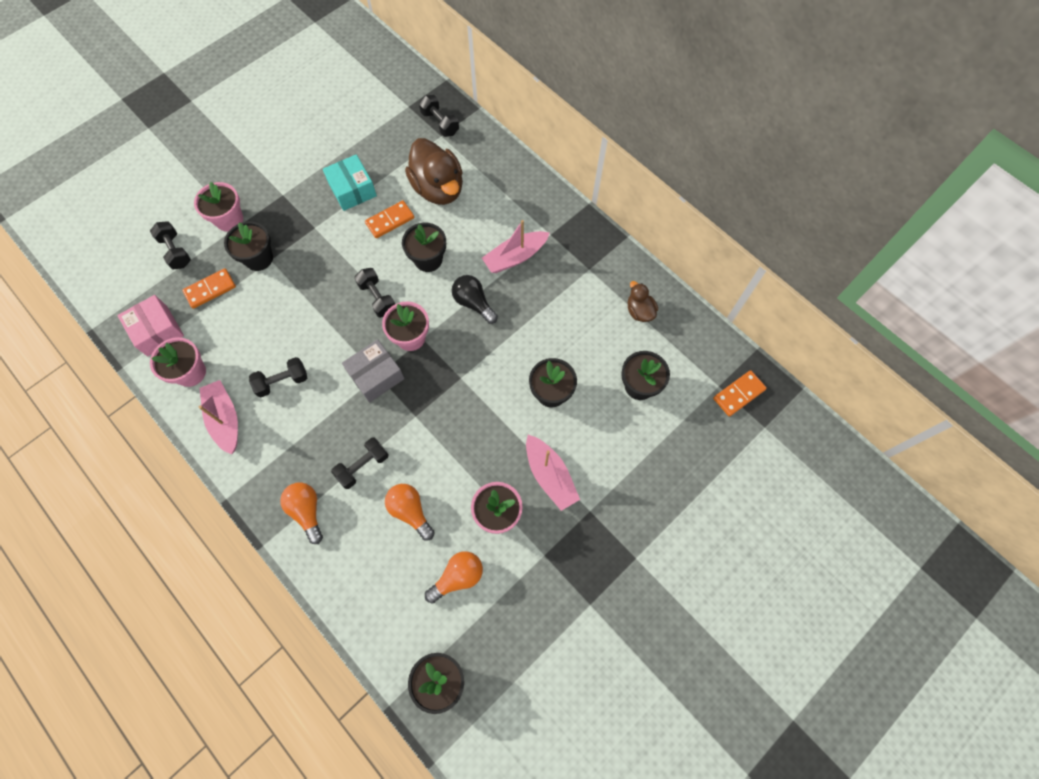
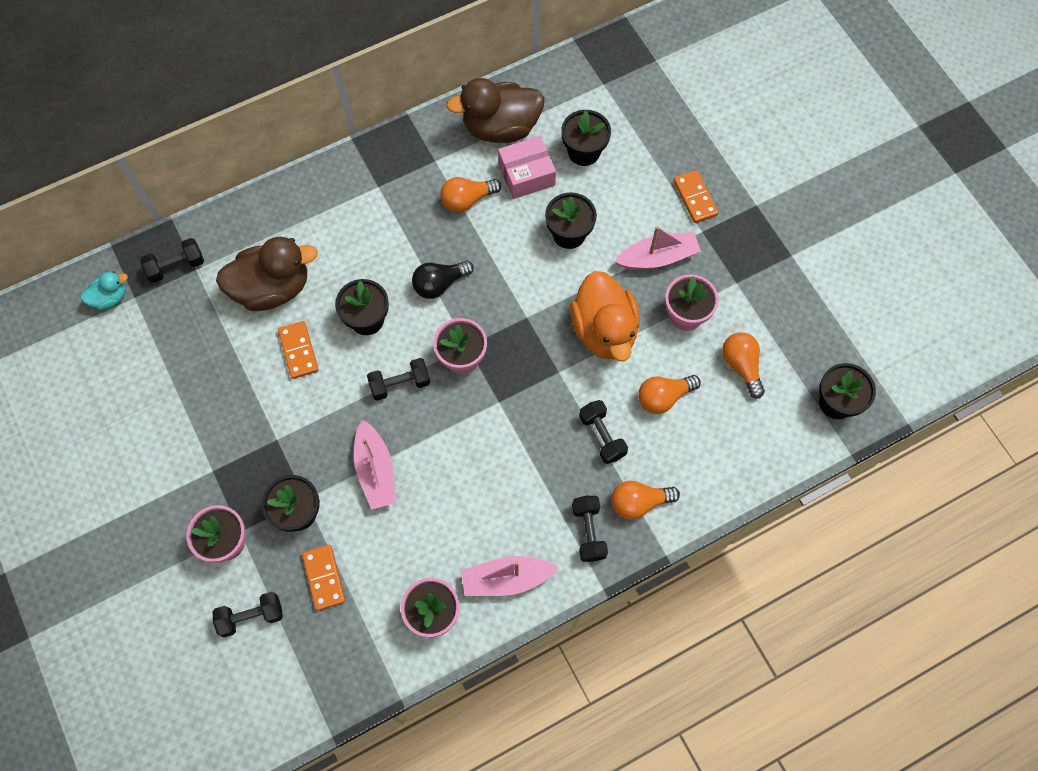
camera: 75 degrees left, 0 degrees up
pink box [117,295,184,357] -> pink box moved to [498,136,556,199]
black dumbbell [249,357,307,397] -> black dumbbell moved to [572,496,608,562]
turquoise box [323,154,377,211] -> none
grey box [342,339,405,403] -> none
pink boat [482,220,550,273] -> pink boat moved to [354,420,396,510]
brown duck [628,281,658,322] -> brown duck [446,78,544,143], size x2.01
orange domino [713,370,767,416] -> orange domino moved to [673,170,719,223]
none -> turquoise duck [81,271,128,311]
none -> orange light bulb [440,177,501,213]
none -> orange duck [570,271,640,362]

